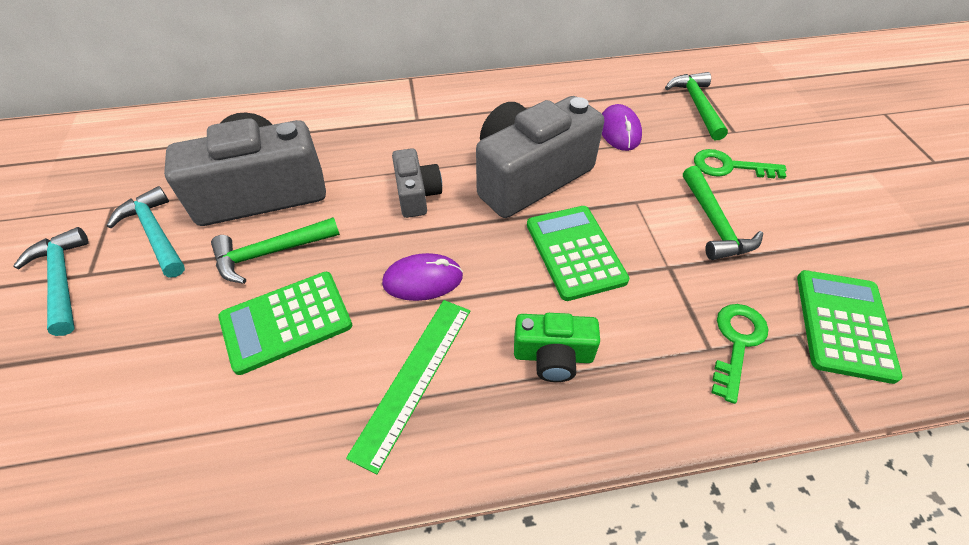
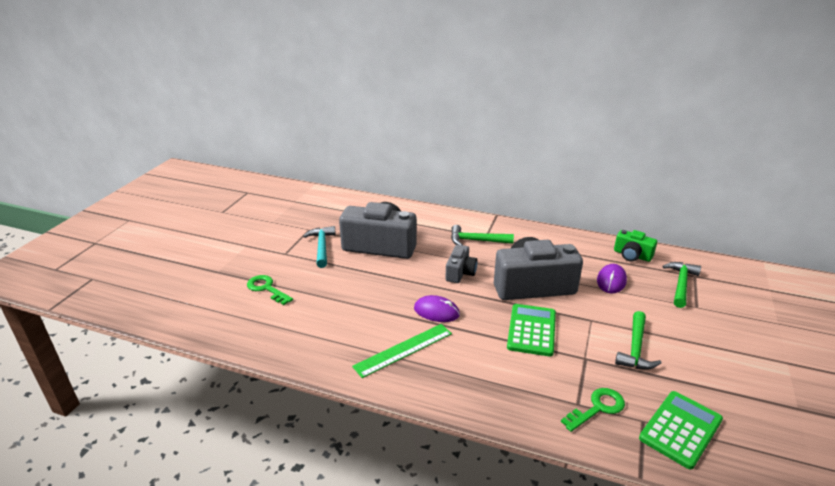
camera: 30 degrees right, 20 degrees down
turquoise hammer [13,227,89,336] -> none
green hammer [211,217,340,284] -> green hammer moved to [451,225,514,245]
green calculator [218,272,352,375] -> none
green camera [514,313,600,382] -> green camera moved to [614,230,657,262]
green key [694,149,787,179] -> green key moved to [247,275,293,305]

